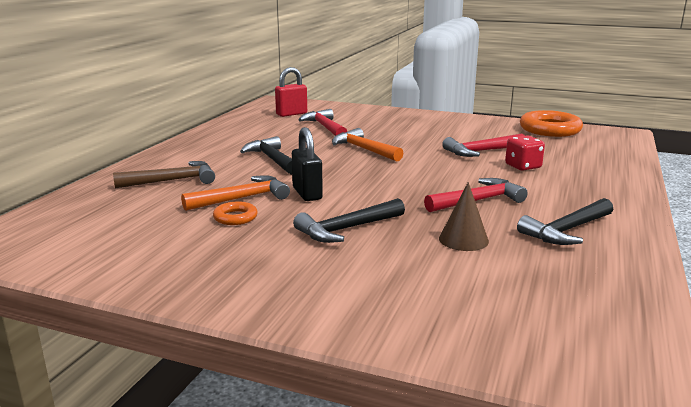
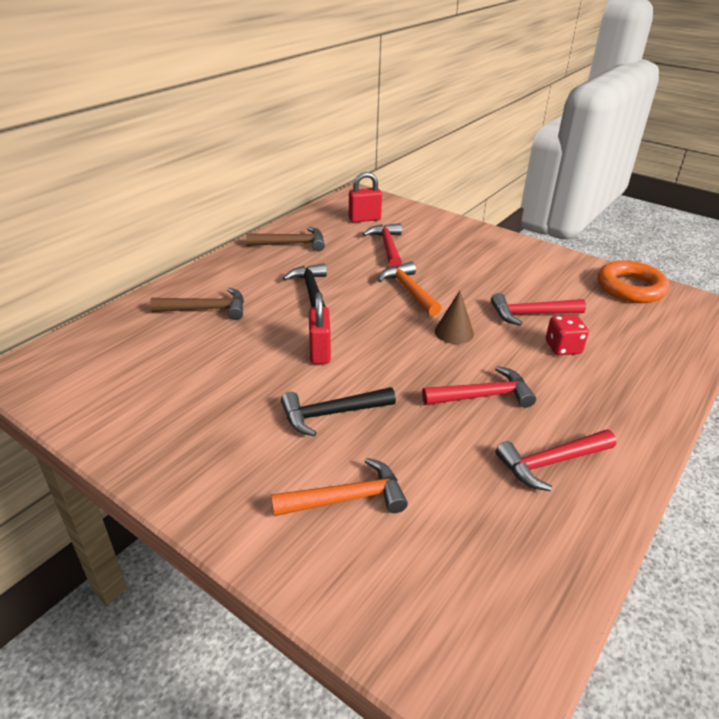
camera: 15 degrees right, 15 degrees up
orange hammer [181,175,290,211] -> orange hammer moved to [271,458,408,516]
orange ring [213,201,258,225] -> none
black padlock [292,127,323,201] -> red padlock [309,292,331,364]
brown cone [439,182,489,251] -> brown cone moved to [435,291,474,344]
black hammer [517,198,613,245] -> red hammer [495,429,616,491]
none -> brown hammer [246,227,325,251]

